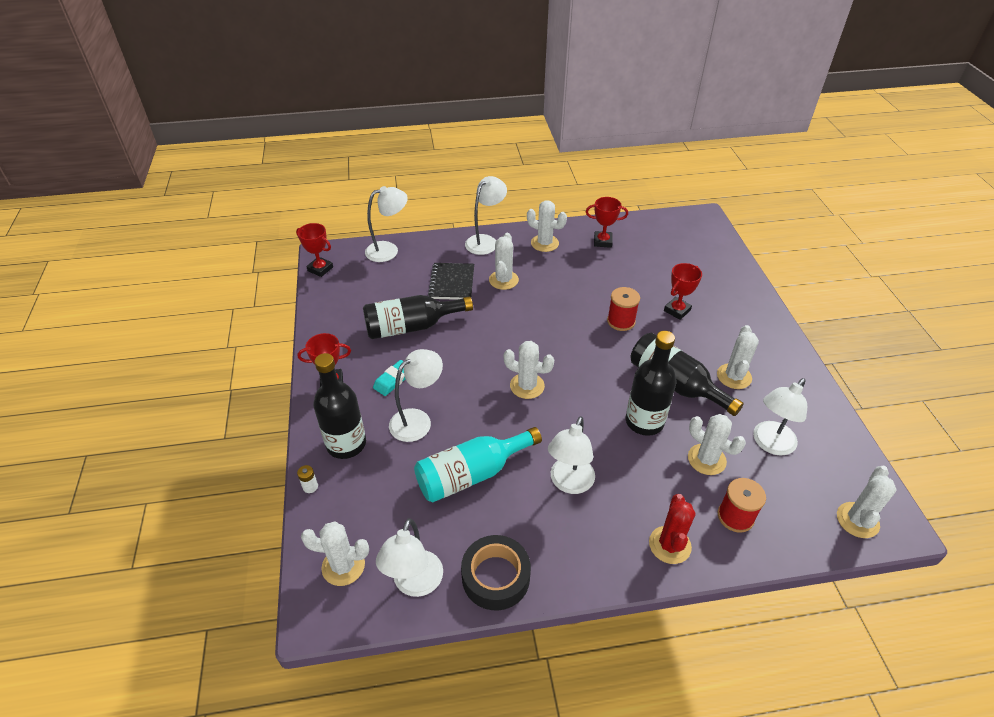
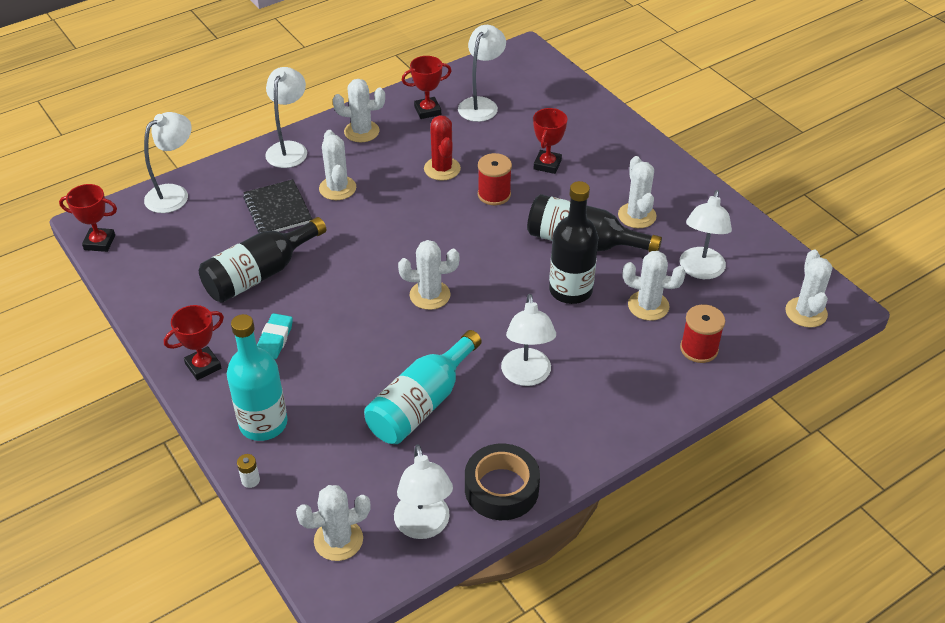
camera: 25 degrees left, 0 degrees up
black bottle [313,353,366,459] -> turquoise bottle [227,314,287,441]
white lamp [389,349,443,442] -> white lamp moved to [458,25,506,122]
red cactus [649,494,695,564] -> red cactus moved to [424,115,461,181]

